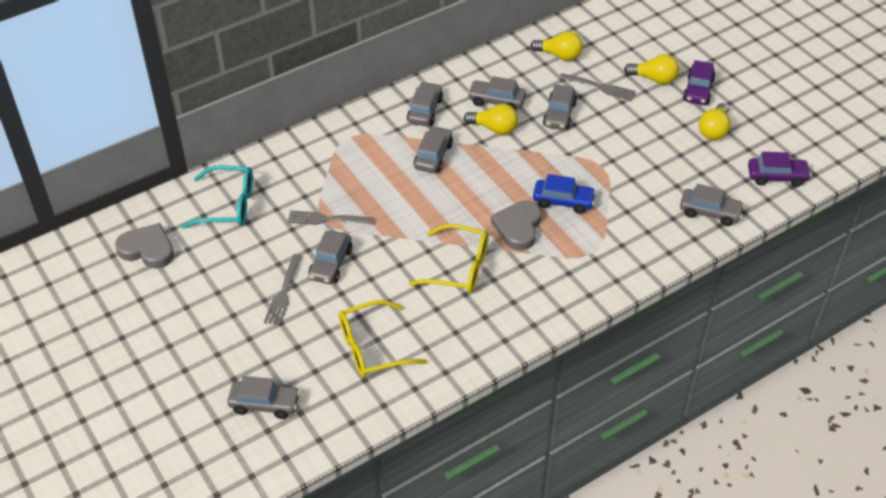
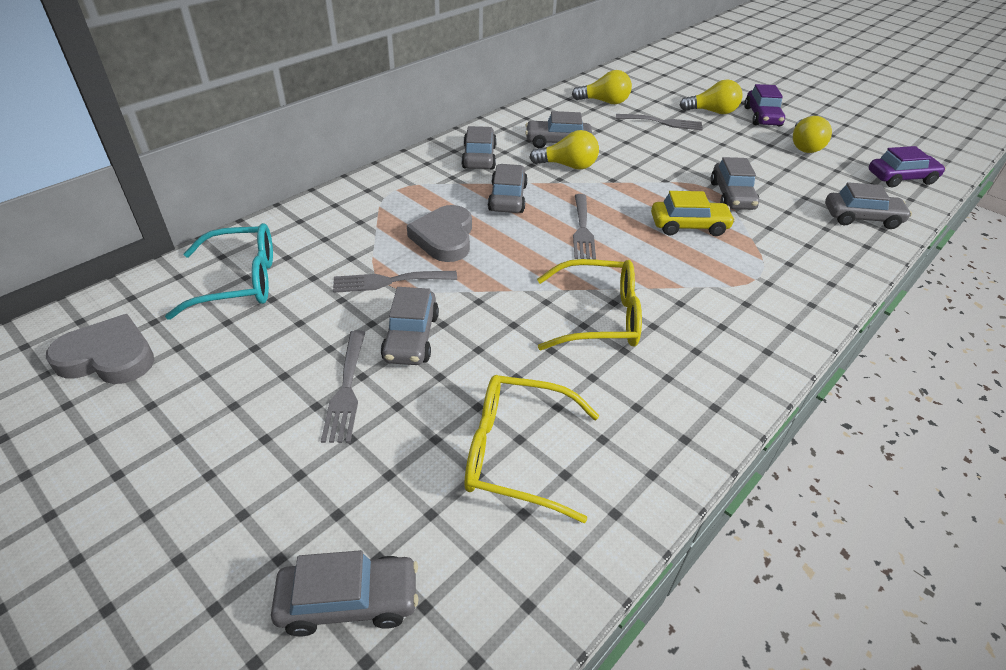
camera: 15 degrees left, 5 degrees down
yellow glasses [339,300,427,377] -> yellow glasses turned 45 degrees clockwise [464,375,599,523]
grey heart [491,201,541,250] -> grey heart moved to [407,205,472,262]
blue car [533,174,596,214] -> yellow car [651,191,735,236]
grey car [543,84,577,130] -> grey car moved to [711,157,759,210]
none -> grey fork [573,194,596,260]

